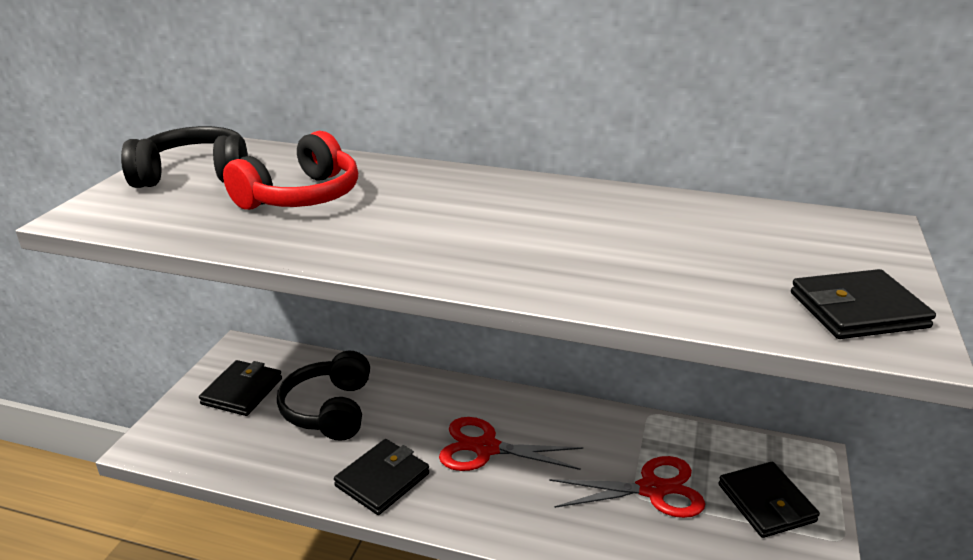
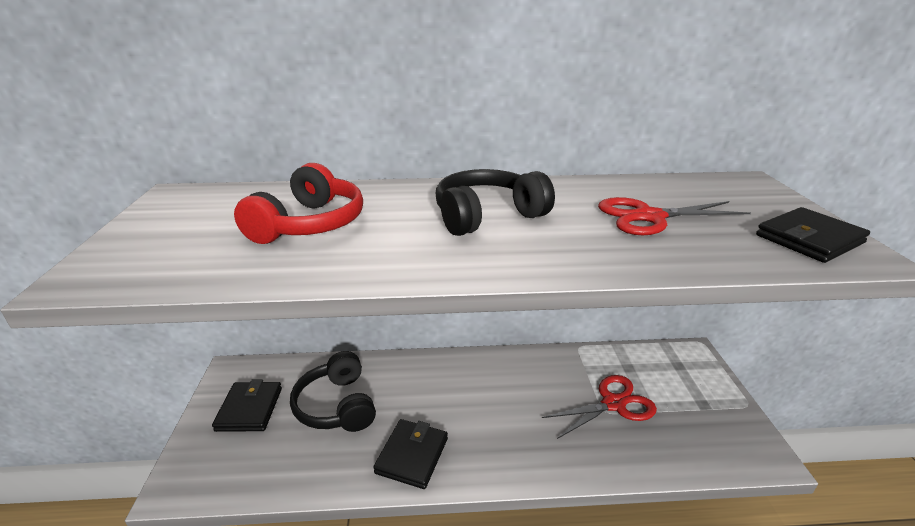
camera: 20 degrees left, 0 degrees up
black headphones [121,126,248,188] -> black headphones moved to [435,169,555,236]
red scissors [439,417,583,471] -> red scissors moved to [598,197,751,235]
black wallet [719,462,820,538] -> none

